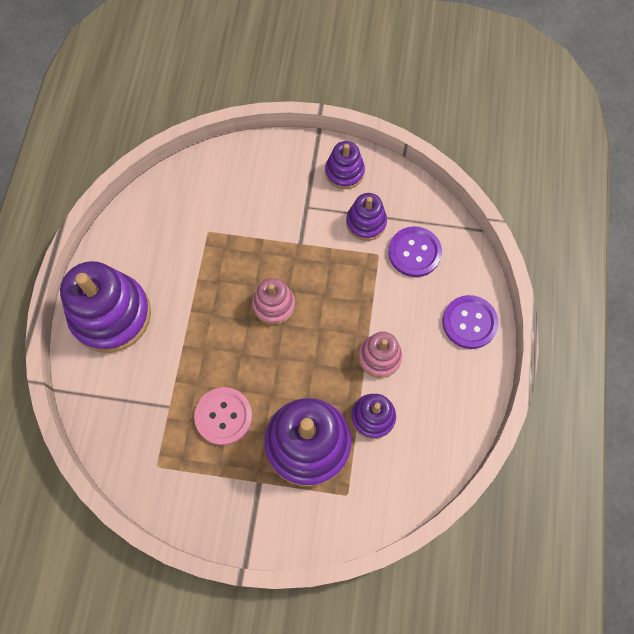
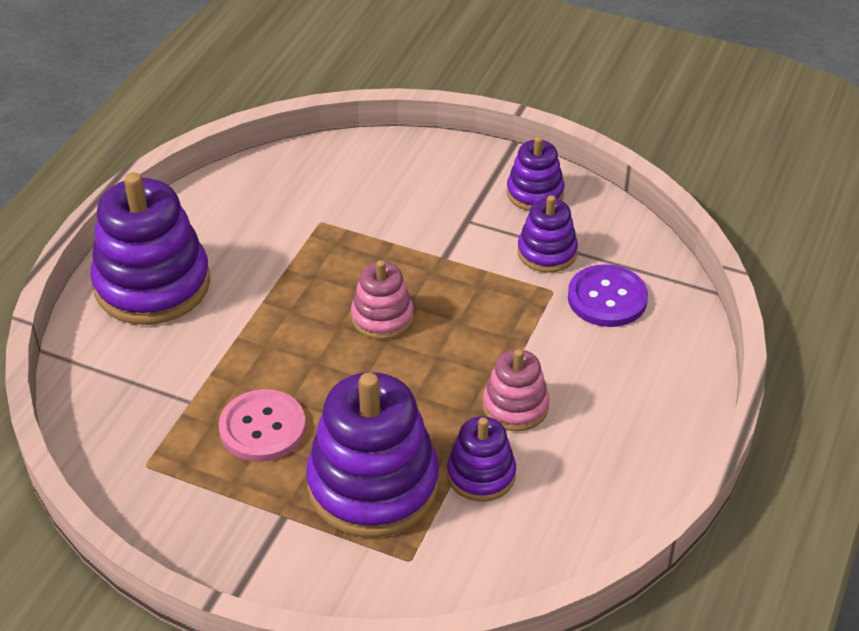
camera: 15 degrees right, 25 degrees down
purple button [443,295,499,349] -> none

